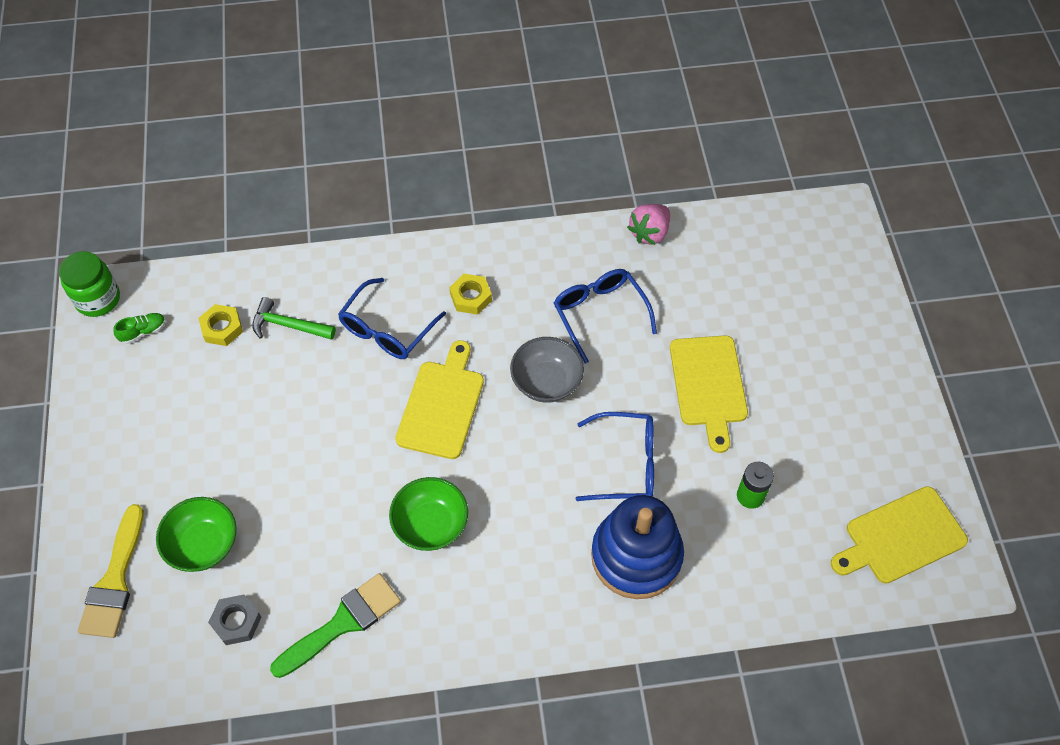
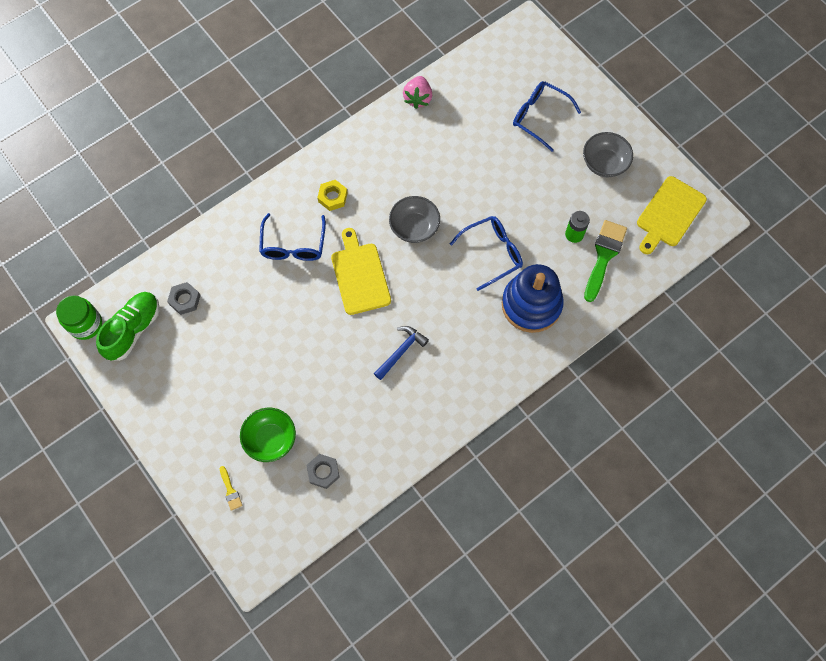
camera: 30 degrees left, 10 degrees up
yellow brush [78,504,144,638] -> yellow brush [220,466,243,511], size x0.47
green shoe [113,313,166,344] -> green shoe [96,292,160,361], size x2.13
yellow nut [199,304,243,346] -> grey nut [167,282,201,315]
green hammer [252,297,336,340] -> none
green brush [270,573,401,678] -> green brush moved to [584,220,627,302]
green bowl [389,477,468,551] -> blue hammer [374,326,429,380]
blue glasses [554,269,657,364] -> blue glasses moved to [513,81,581,152]
yellow cutting board [670,336,748,453] -> none
none -> grey bowl [583,132,633,178]

